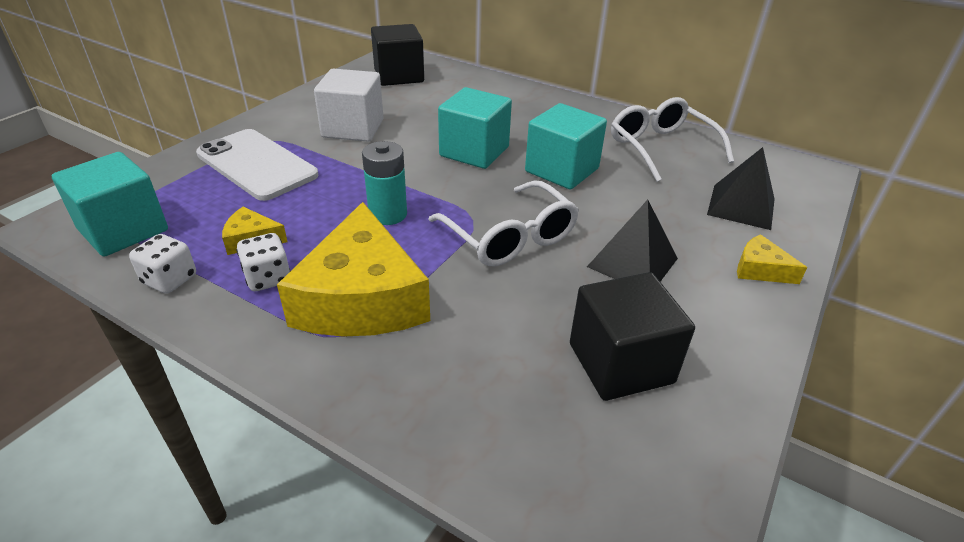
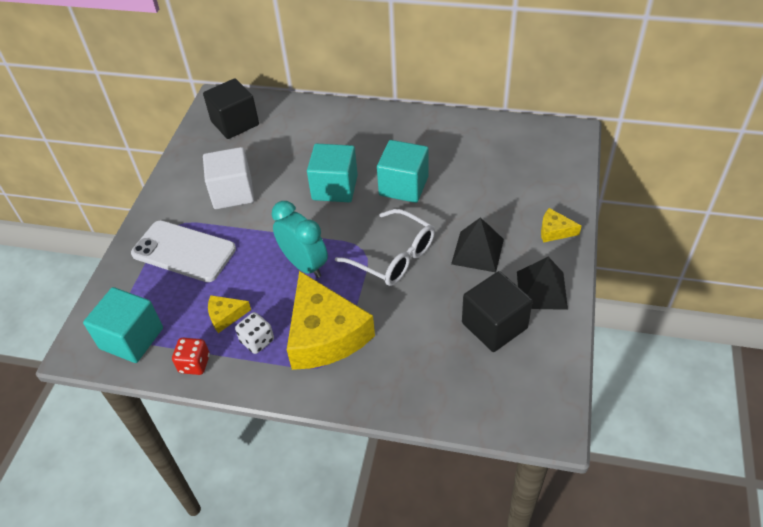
camera: 15 degrees left, 10 degrees up
white dice [129,234,196,294] -> red dice [172,338,210,375]
turquoise battery [362,141,407,225] -> turquoise clock [272,201,328,278]
white glasses [611,97,734,182] -> none
black pyramid [707,147,775,230] -> black pyramid moved to [517,257,568,310]

